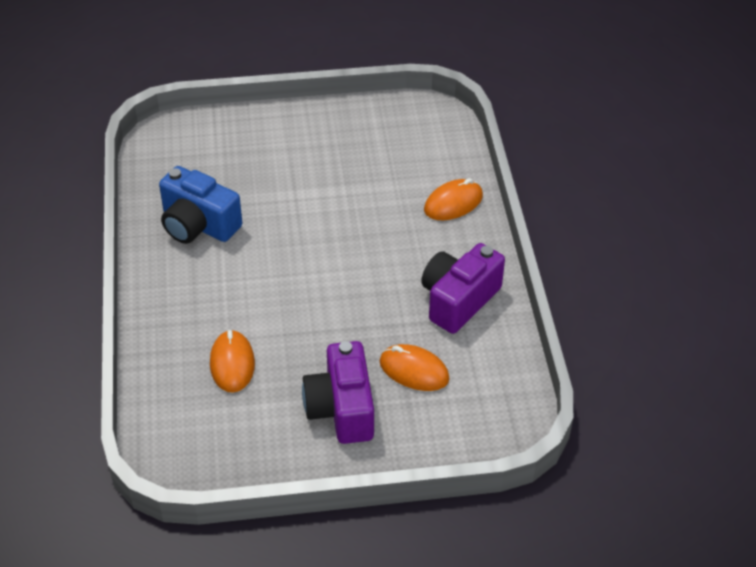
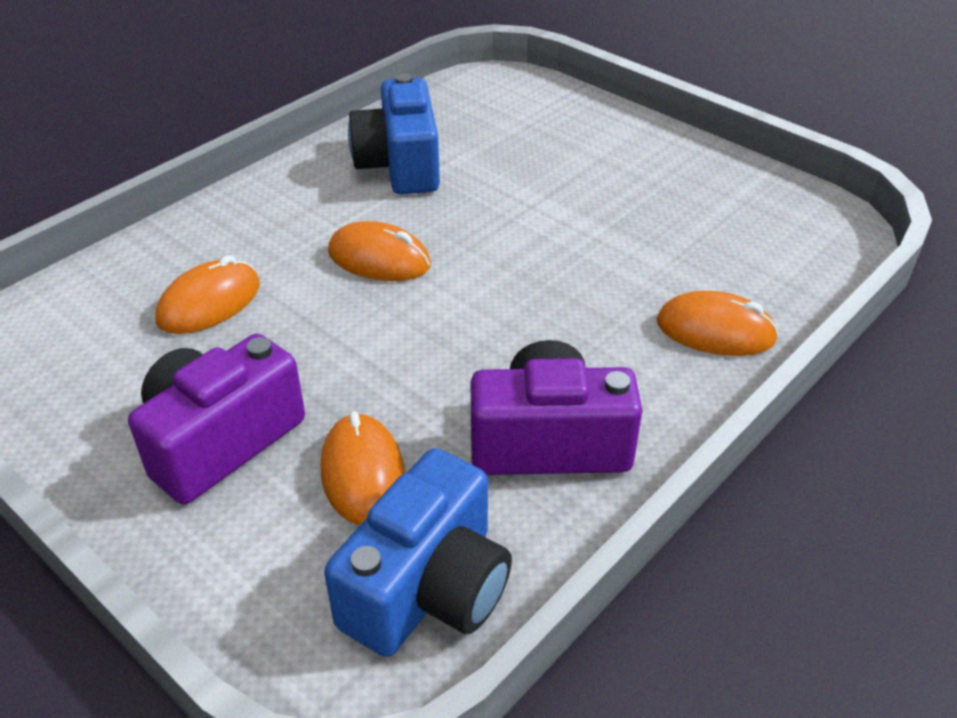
camera: 50 degrees right, 5 degrees down
none -> blue camera [324,448,512,657]
none -> orange mouse [328,221,431,281]

